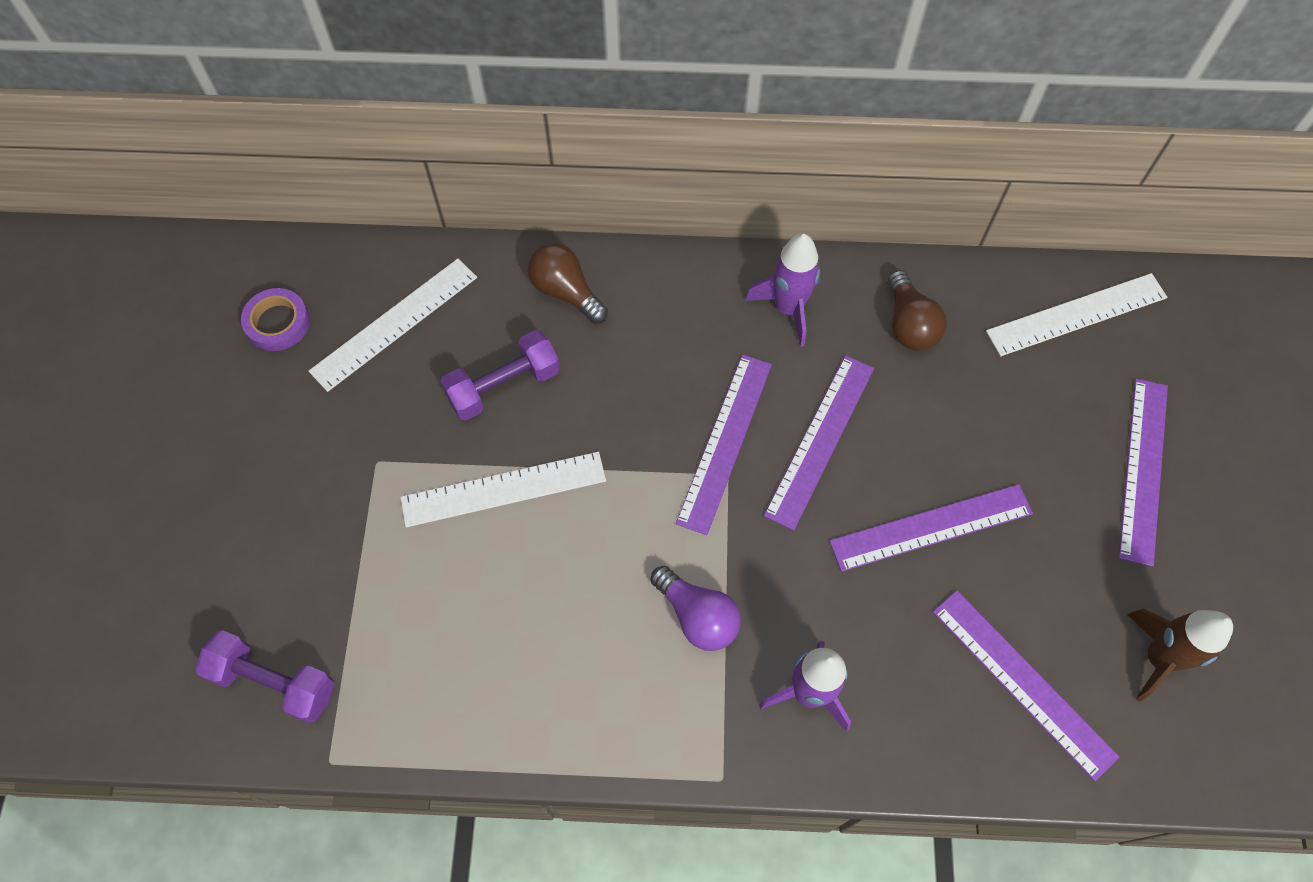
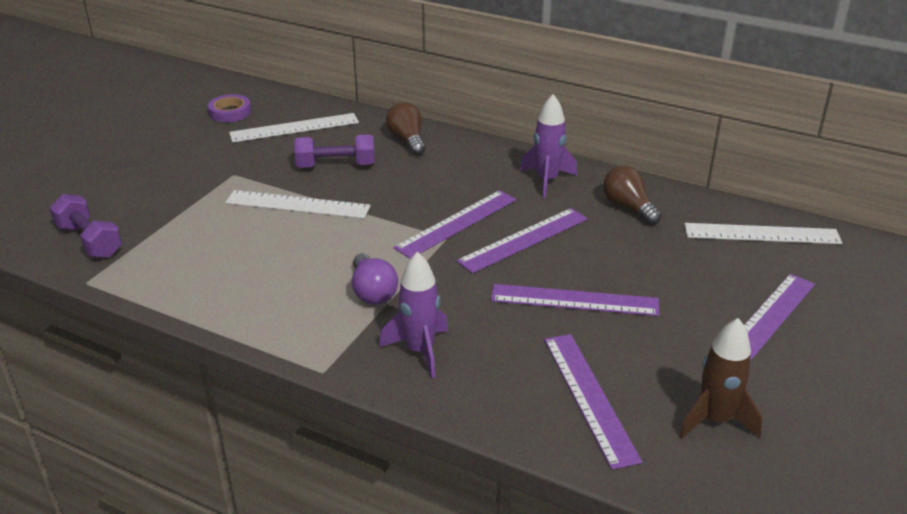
camera: 25 degrees right, 30 degrees down
brown light bulb [888,270,947,351] -> brown light bulb turned 135 degrees clockwise [603,166,661,225]

